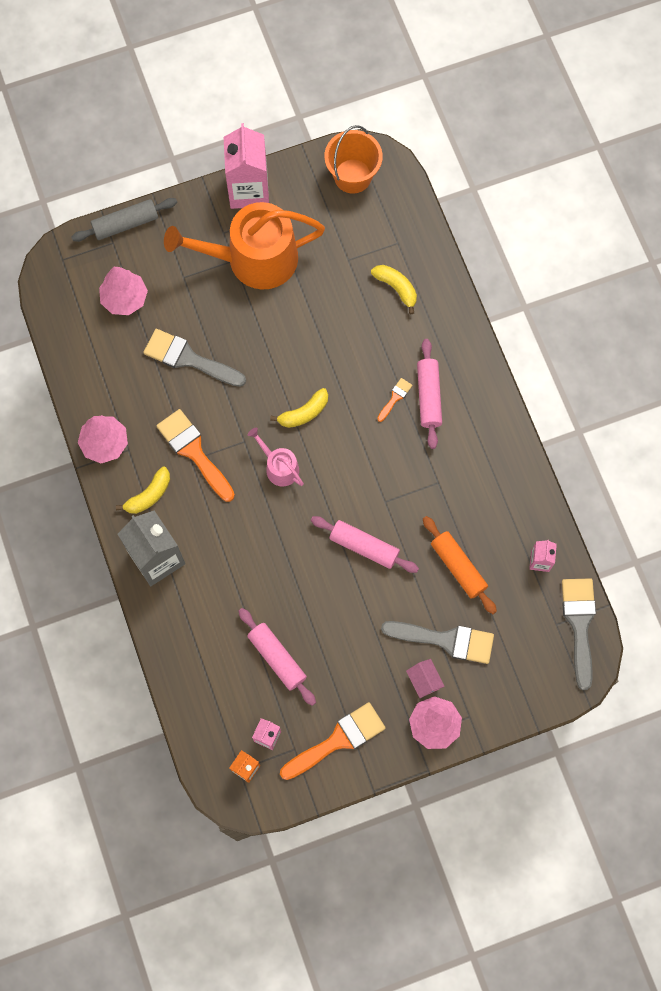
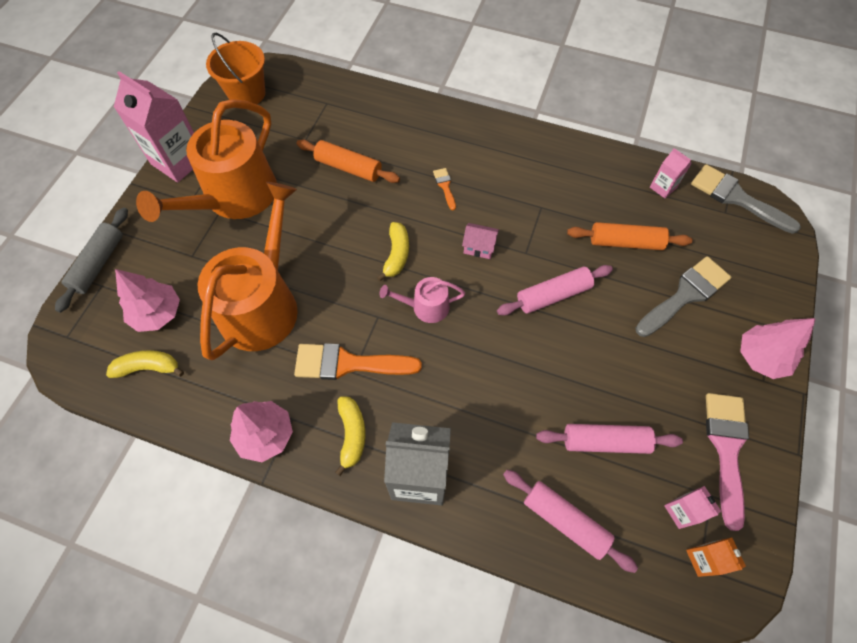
camera: 50 degrees left, 10 degrees down
grey brush [143,329,246,387] -> orange watering can [198,182,298,360]
orange brush [280,702,386,780] -> pink brush [706,393,749,531]
yellow banana [371,265,417,314] -> yellow banana moved to [106,350,184,378]
pink house [406,659,445,698] -> pink house moved to [462,223,499,259]
pink rolling pin [417,339,442,449] -> pink rolling pin moved to [503,470,638,573]
none -> orange rolling pin [296,139,400,183]

